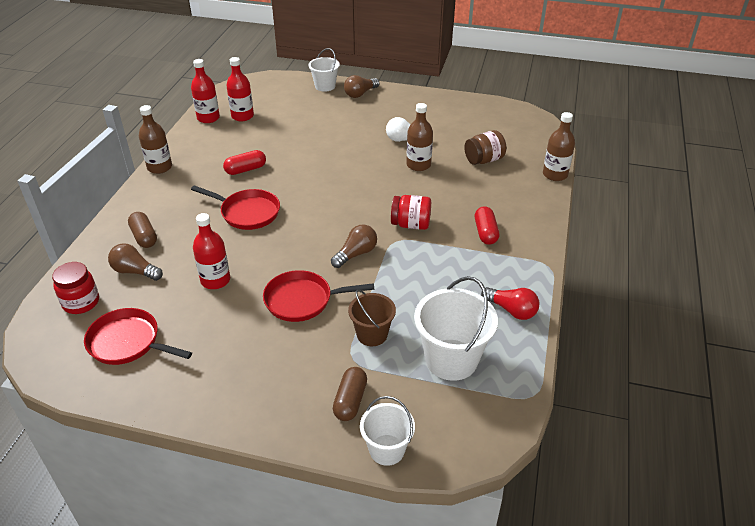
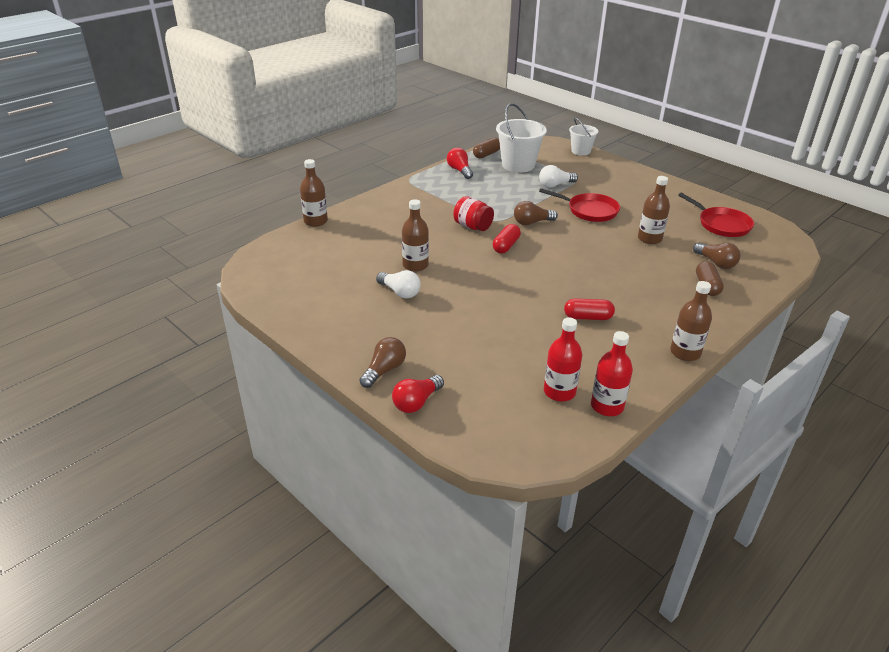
camera: 150 degrees left, 5 degrees down
red jar [52,262,99,314] -> none
red pan [191,185,280,230] -> none
red bottle [193,213,230,289] -> brown bottle [638,176,670,244]
white bucket [309,48,340,92] -> red light bulb [392,375,444,413]
brown capsule [333,367,367,421] -> brown capsule moved to [473,138,500,158]
brown light bulb [344,75,379,98] -> brown light bulb turned 45 degrees counterclockwise [359,337,406,388]
brown bucket [348,290,396,346] -> white light bulb [539,165,578,188]
brown jar [464,130,506,165] -> none
red capsule [475,206,499,245] -> red capsule moved to [493,224,521,253]

